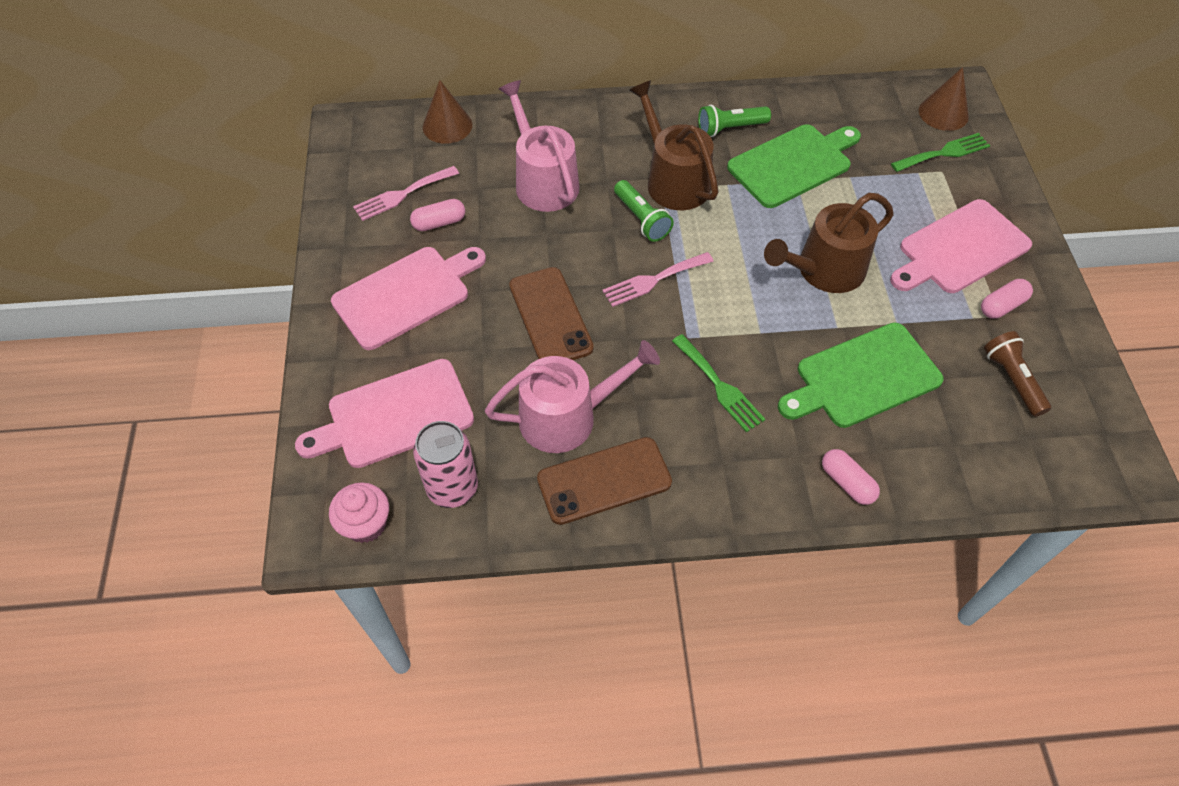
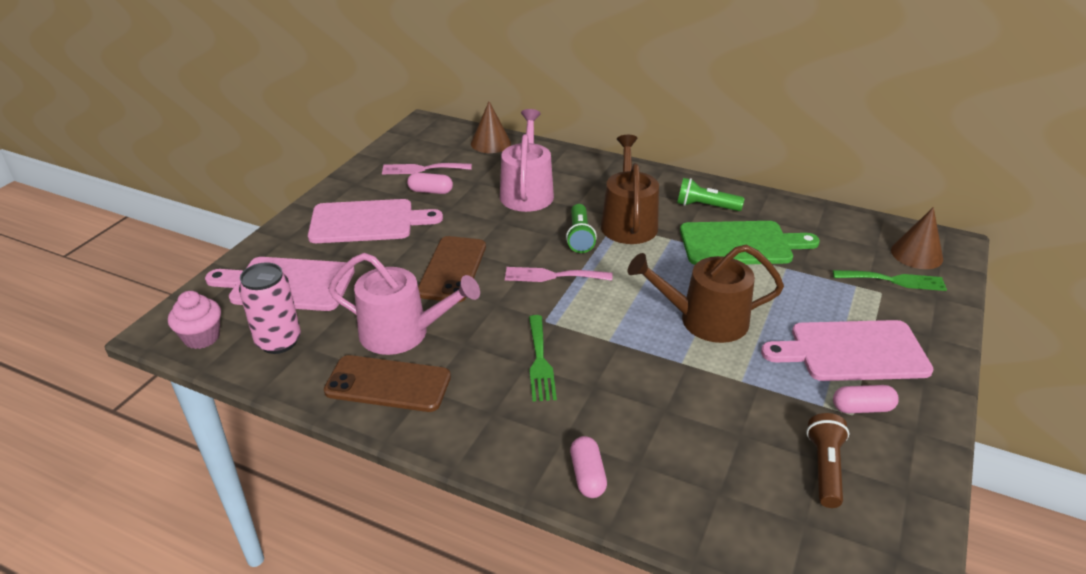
camera: 30 degrees right, 20 degrees down
green cutting board [778,323,944,428] -> none

